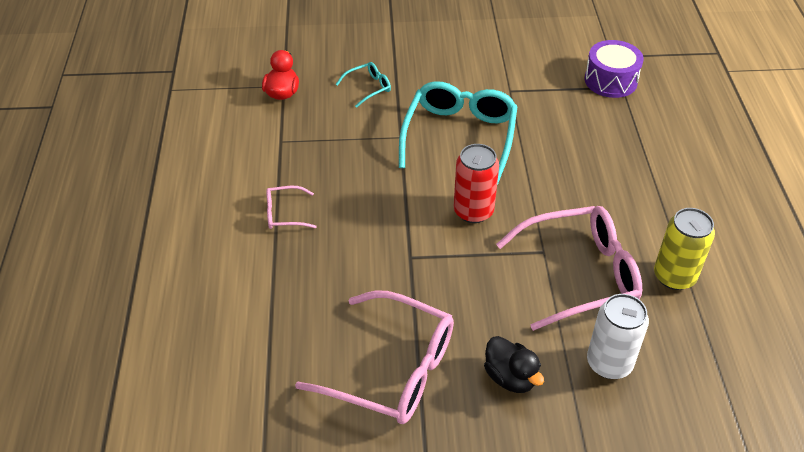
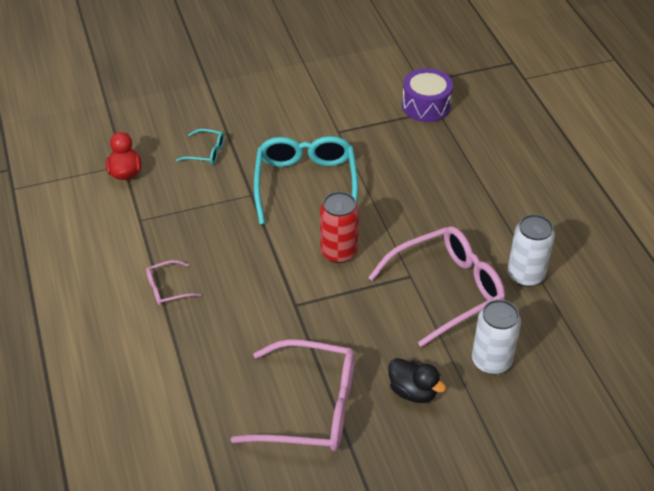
camera: 15 degrees left, 0 degrees up
turquoise glasses [336,62,391,108] -> turquoise glasses turned 60 degrees clockwise [176,129,225,164]
yellow can [654,208,715,290] -> white can [508,214,555,287]

